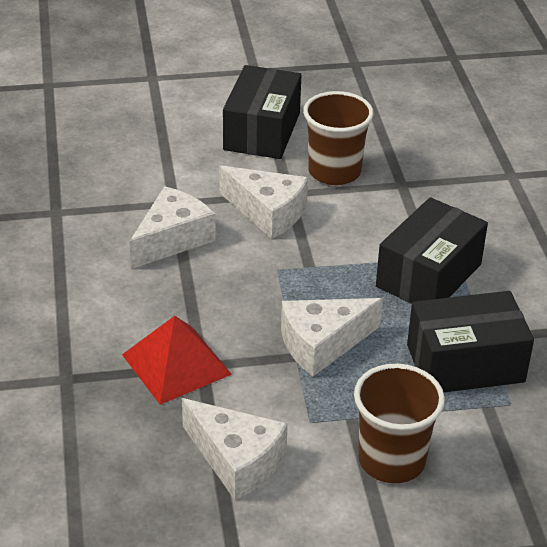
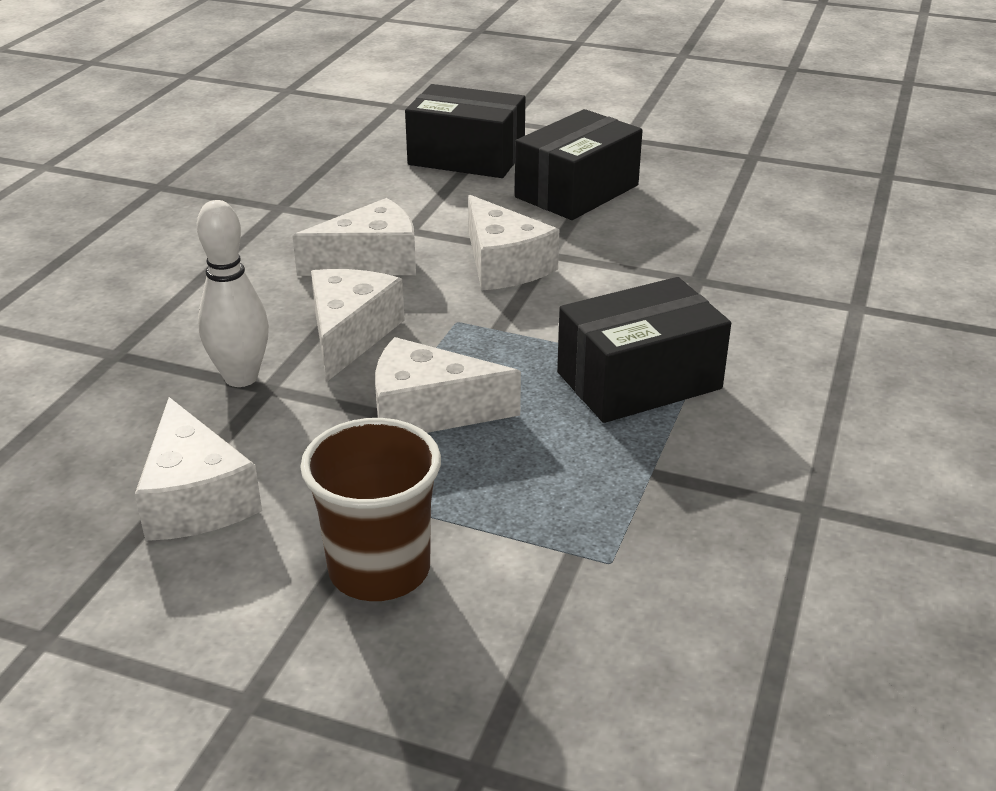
camera: 30 degrees right, 5 degrees down
red pyramid [122,316,232,405] -> white bowling pin [197,200,269,387]
brown cup [303,91,374,185] -> none
black box [407,291,534,392] -> black box moved to [405,84,525,178]
none -> white cheese [311,269,405,381]

